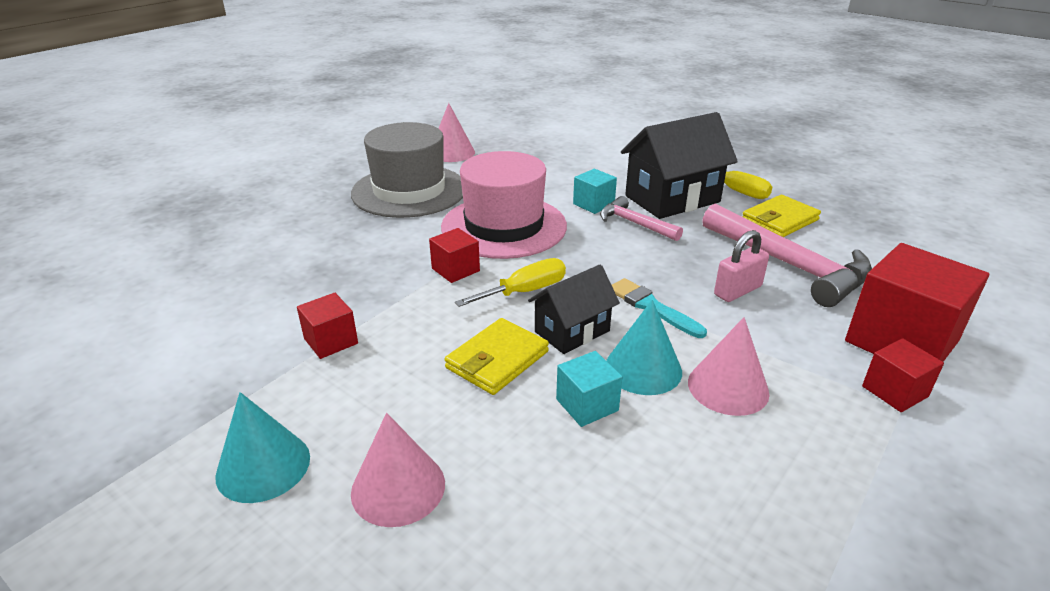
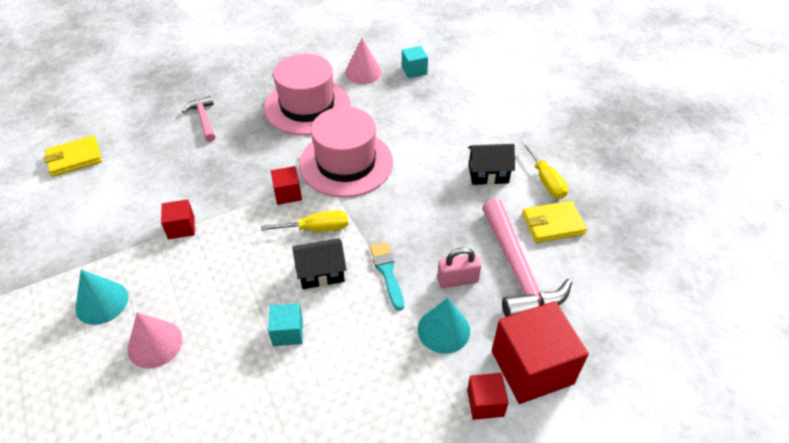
camera: 25 degrees right, 15 degrees up
grey hat [351,122,463,218] -> pink hat [264,54,351,135]
yellow wallet [445,318,549,395] -> yellow wallet moved to [44,136,102,177]
turquoise cube [573,169,617,214] -> turquoise cube moved to [402,46,428,78]
pink hammer [600,196,683,241] -> pink hammer moved to [182,96,216,142]
turquoise cone [606,300,682,395] -> turquoise cone moved to [418,298,470,354]
black house [621,112,738,219] -> black house [468,144,515,185], size x0.59
pink cone [688,317,770,416] -> none

